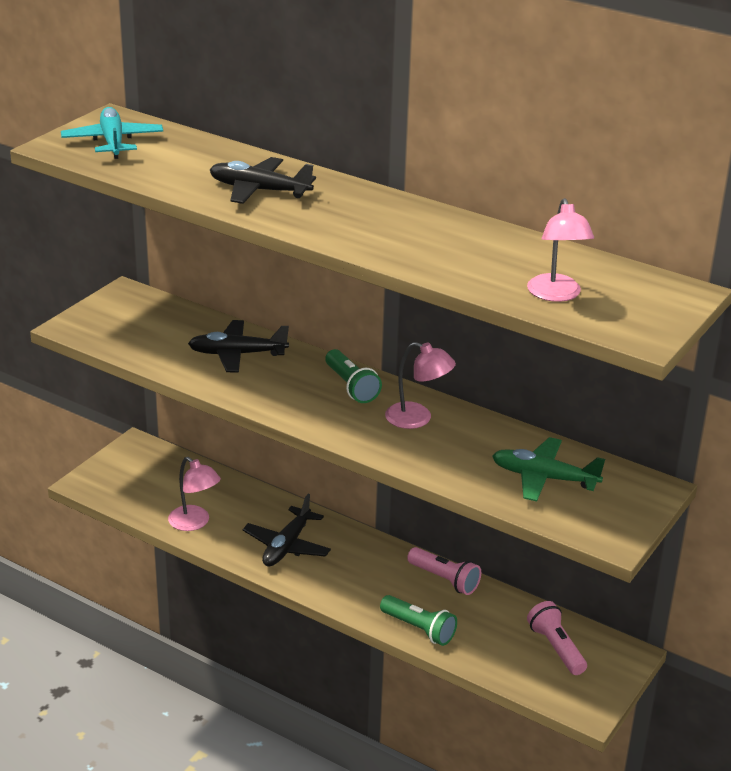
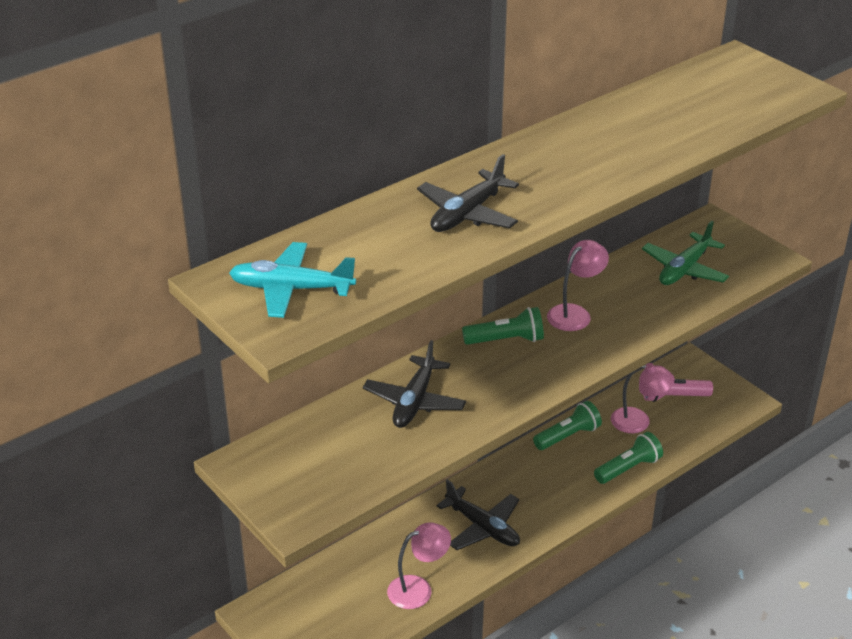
camera: 70 degrees left, 5 degrees up
pink flashlight [407,547,481,595] -> green flashlight [533,401,602,450]
pink lamp [527,198,594,302] -> pink lamp moved to [611,363,675,433]

